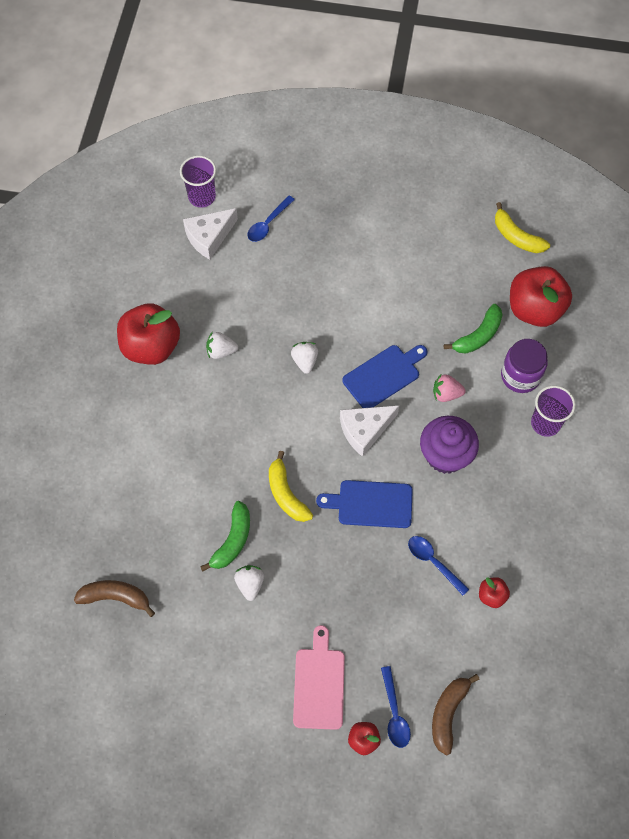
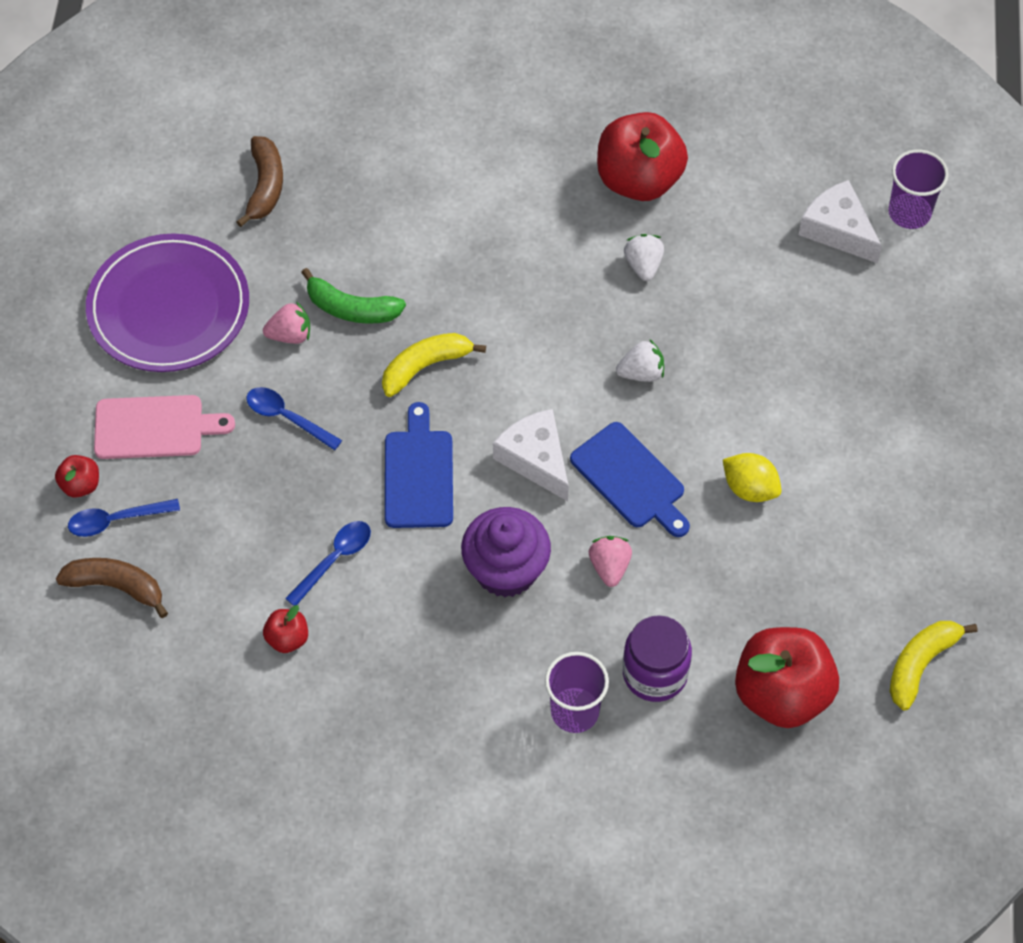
camera: 85 degrees right, 5 degrees down
white strawberry [234,565,264,601] -> pink strawberry [263,301,310,344]
blue spoon [247,196,295,242] -> blue spoon moved to [247,387,342,450]
green banana [444,304,503,353] -> none
none -> purple plate [86,233,249,372]
none -> yellow lemon [723,453,782,502]

